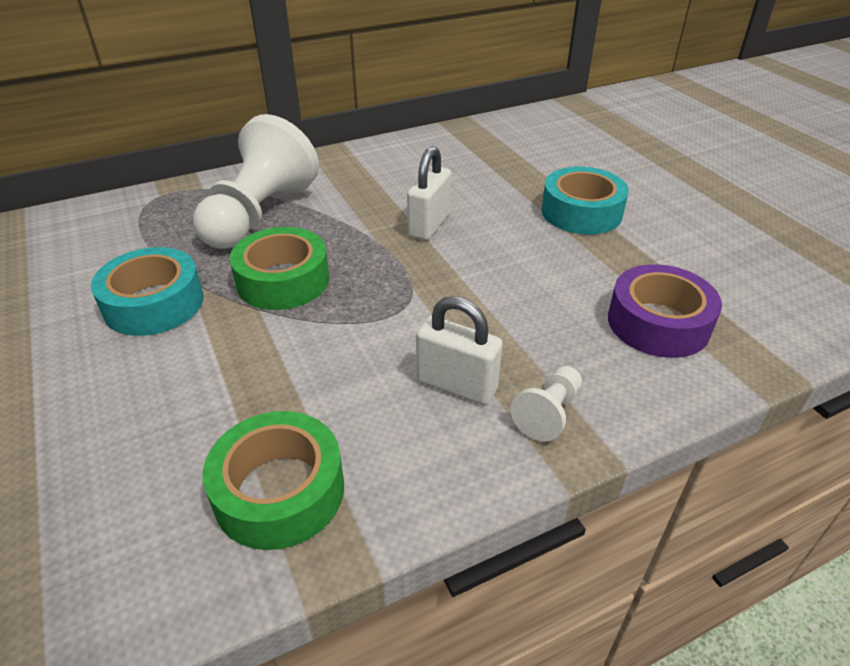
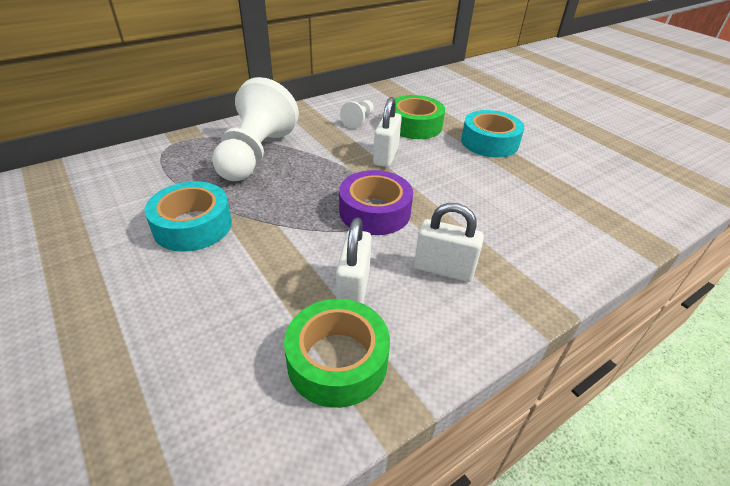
camera: 10 degrees left, 0 degrees up
green tape [230,227,330,310] -> green tape moved to [395,95,445,139]
white pawn [510,366,582,442] -> white pawn moved to [340,100,374,128]
purple tape [608,264,722,358] -> purple tape moved to [339,170,413,235]
none -> white padlock [336,218,372,304]

